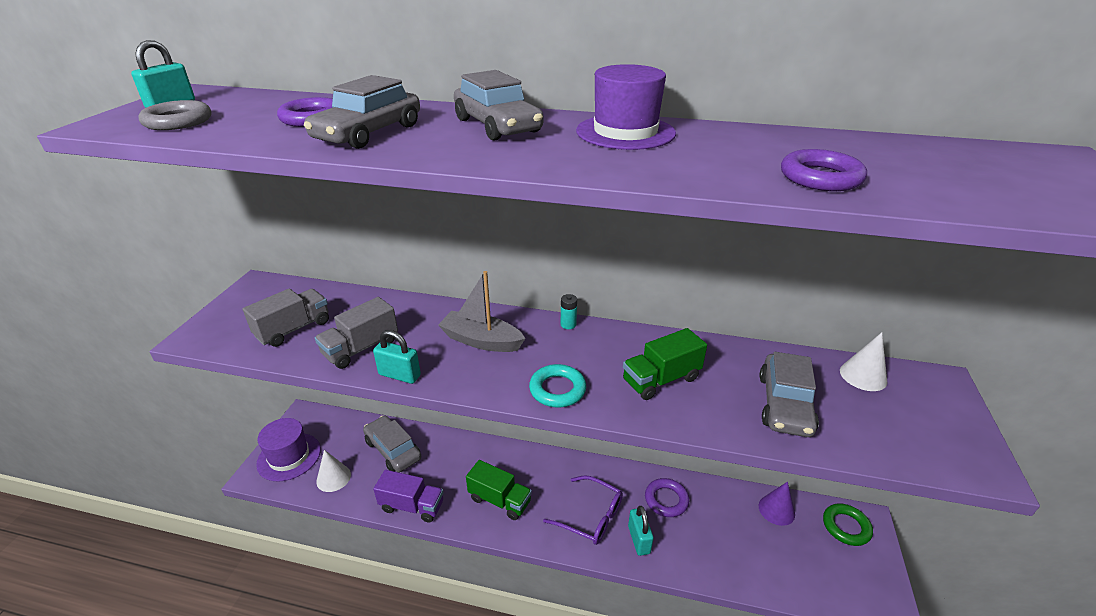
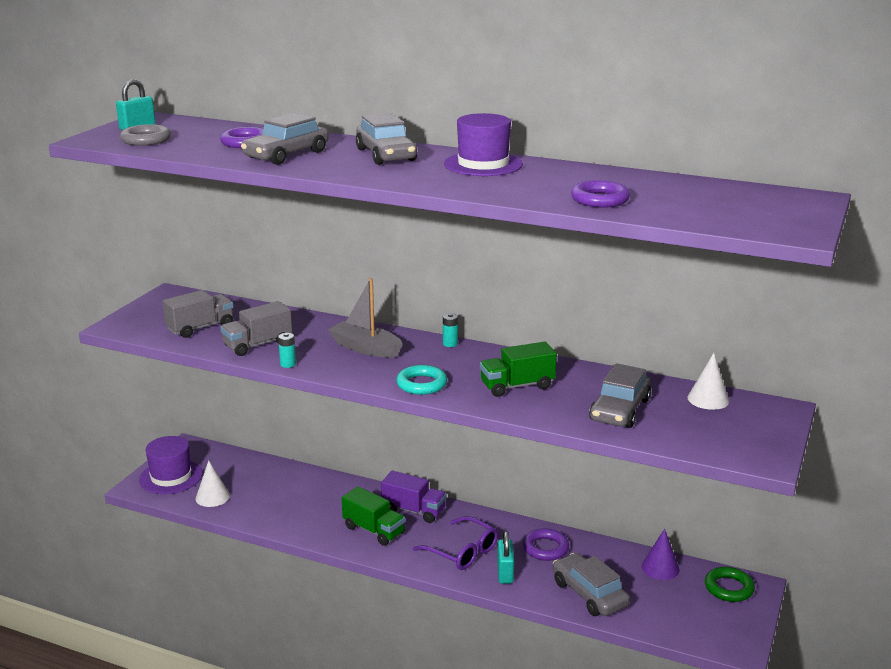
camera: 10 degrees right, 10 degrees down
grey car [363,416,421,472] -> grey car moved to [553,553,630,616]
turquoise padlock [373,330,421,384] -> turquoise battery [278,333,296,368]
purple truck [373,470,444,523] -> purple truck moved to [381,471,447,523]

